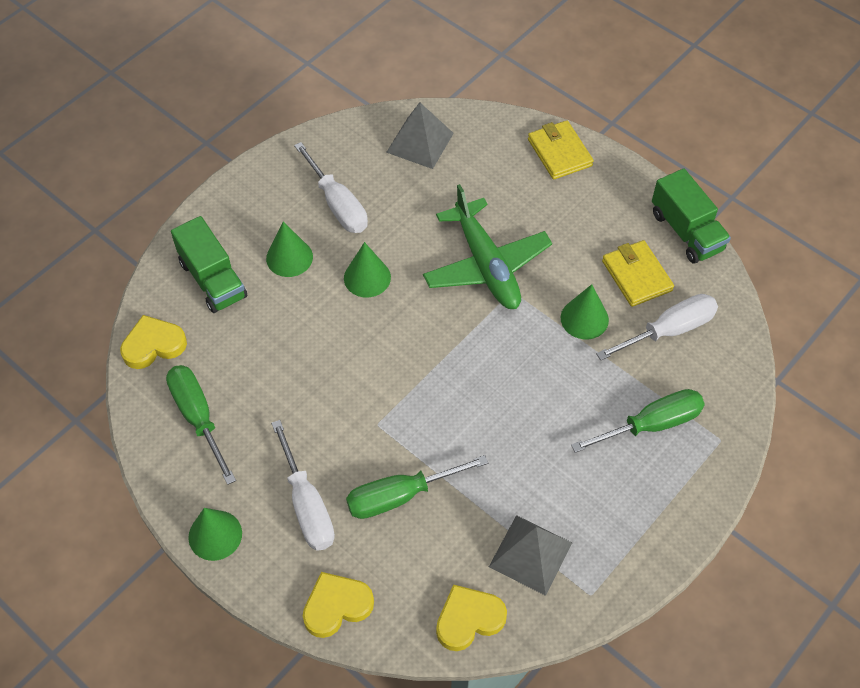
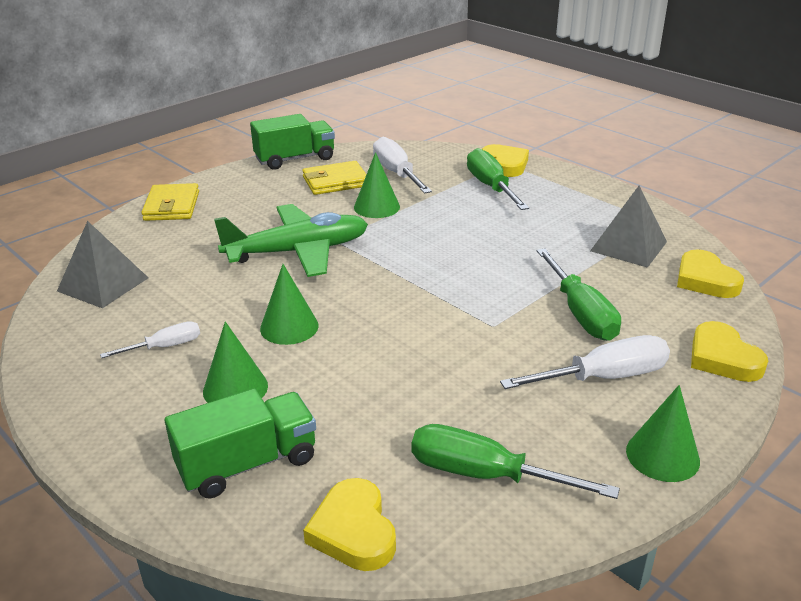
camera: 85 degrees left, 25 degrees down
green screwdriver [166,365,236,485] -> green screwdriver turned 45 degrees clockwise [411,424,620,499]
white screwdriver [294,142,368,233] -> white screwdriver [100,321,200,358], size x0.58
yellow wallet [528,120,594,179] -> yellow wallet turned 75 degrees counterclockwise [141,183,199,221]
none -> yellow heart [482,144,529,177]

